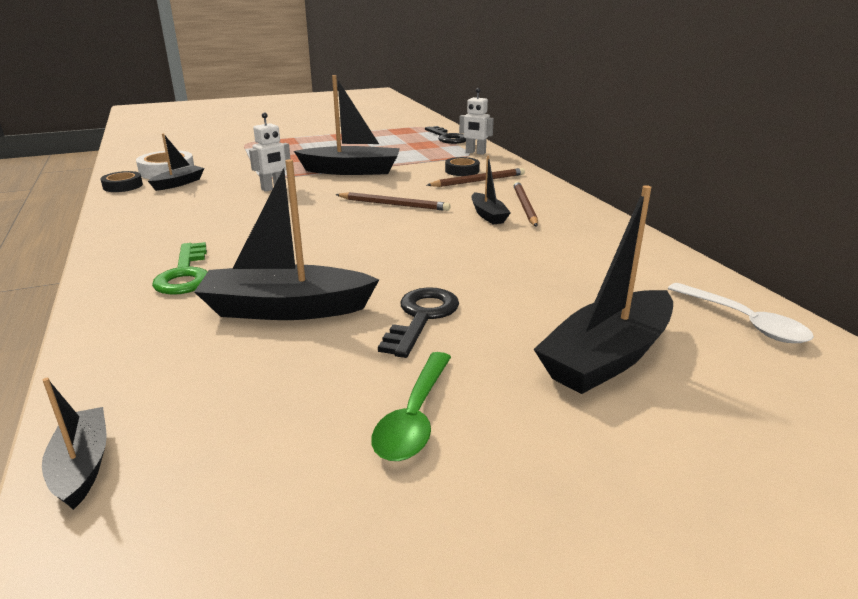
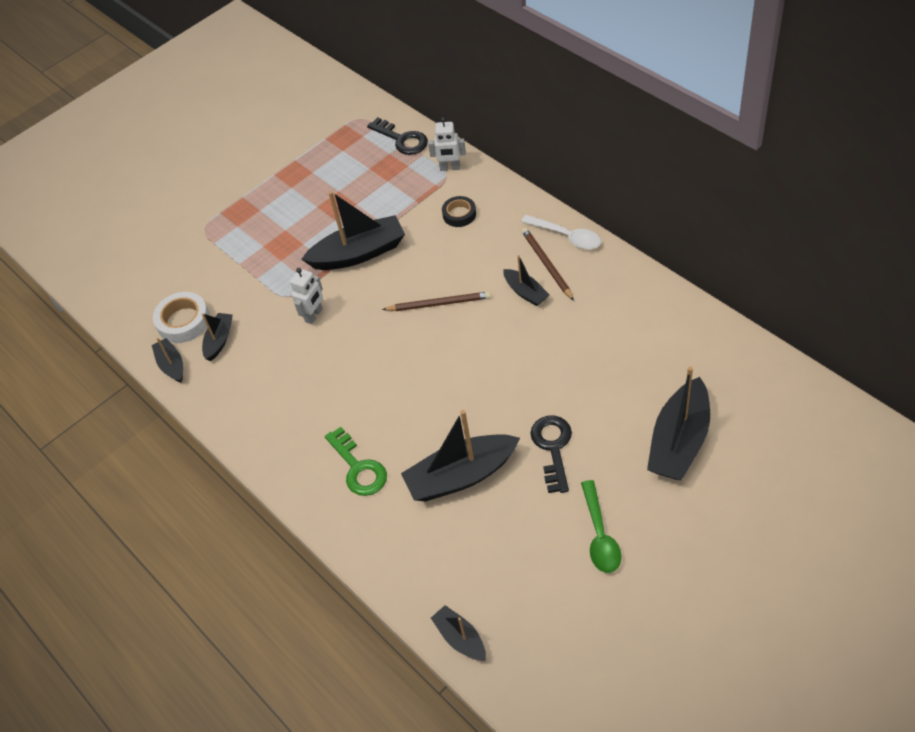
camera: 15 degrees left, 25 degrees up
black tape [100,171,143,192] -> black boat [152,338,183,383]
brown pencil [427,168,525,187] -> none
white spoon [668,283,814,343] -> white spoon moved to [521,215,601,249]

